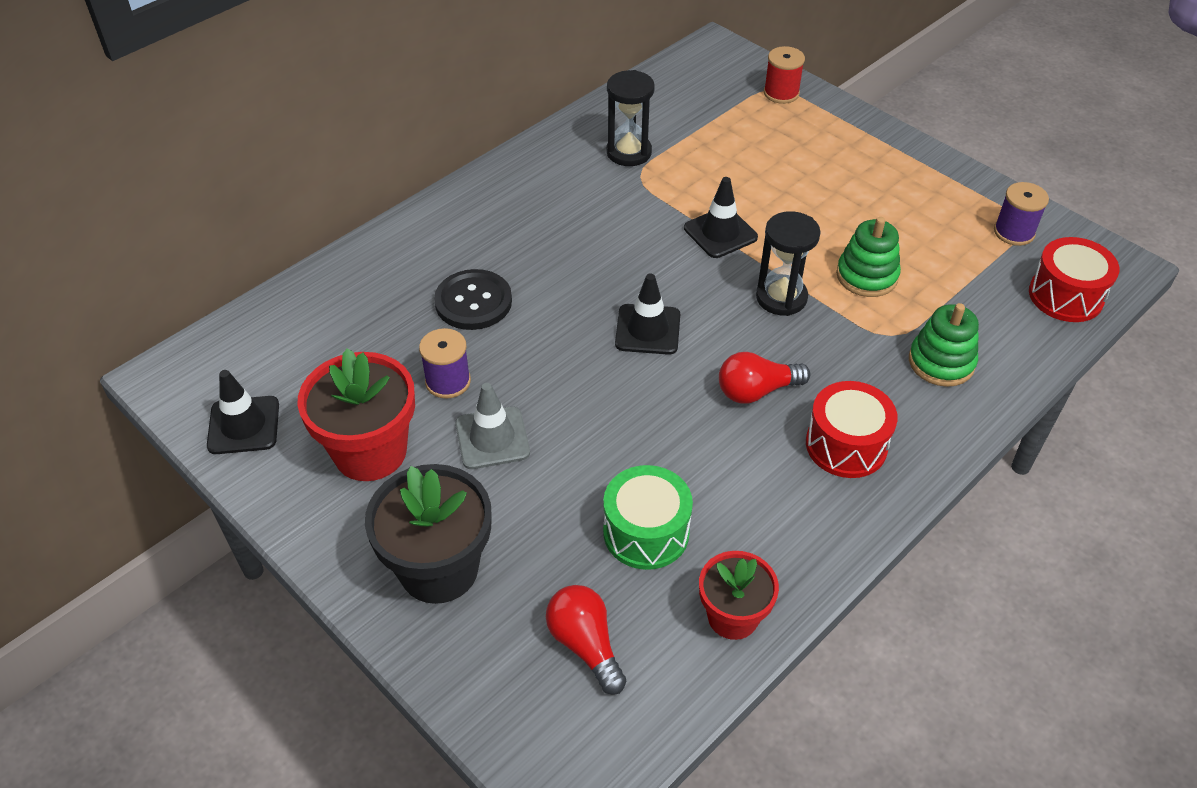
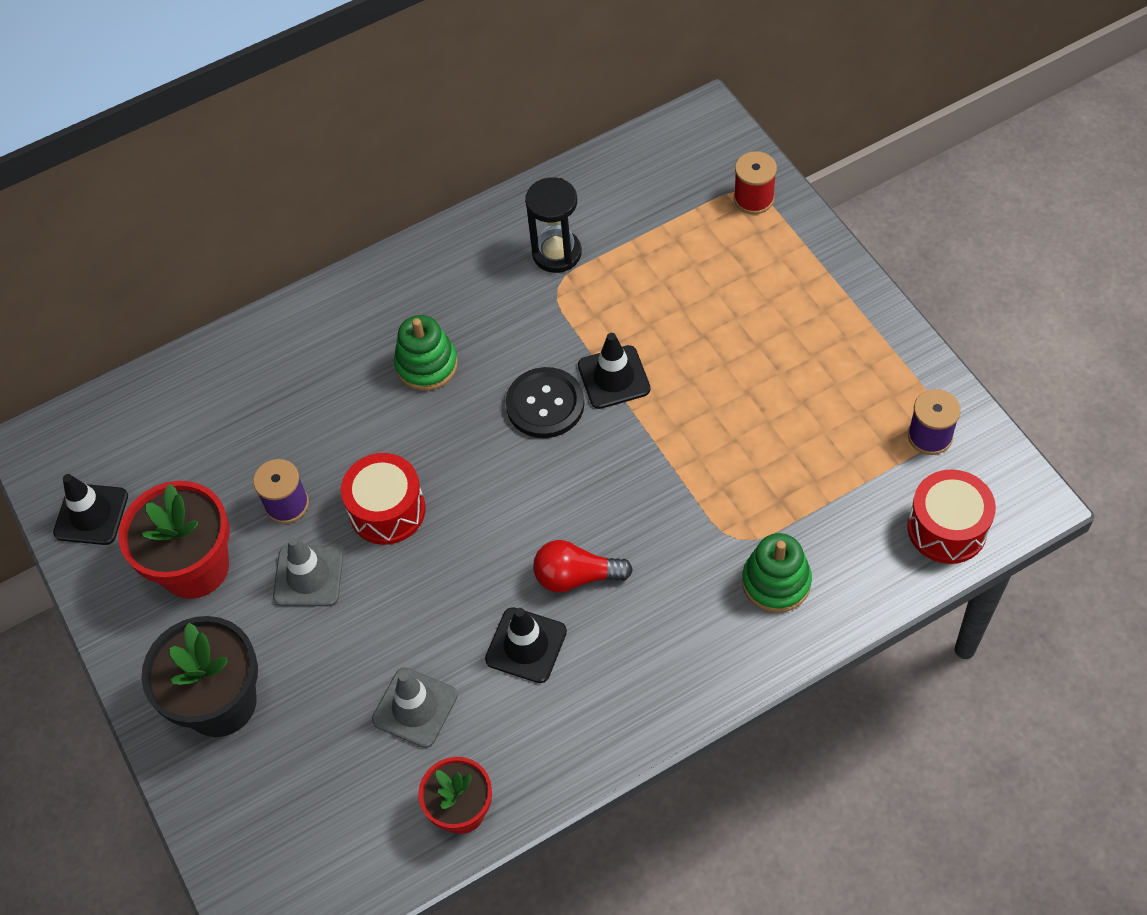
camera: 20 degrees right, 10 degrees up
black button [434,269,512,330] -> black button moved to [506,367,584,438]
red light bulb [546,585,627,695] -> none
green drum [603,465,693,570] -> grey traffic cone [372,667,458,748]
black traffic cone [615,273,680,355] -> black traffic cone moved to [485,607,567,683]
black hourglass [756,211,820,316] -> none
red drum [806,381,898,478] -> red drum moved to [341,453,426,545]
green stacking toy [836,217,901,297] -> green stacking toy moved to [394,315,458,391]

